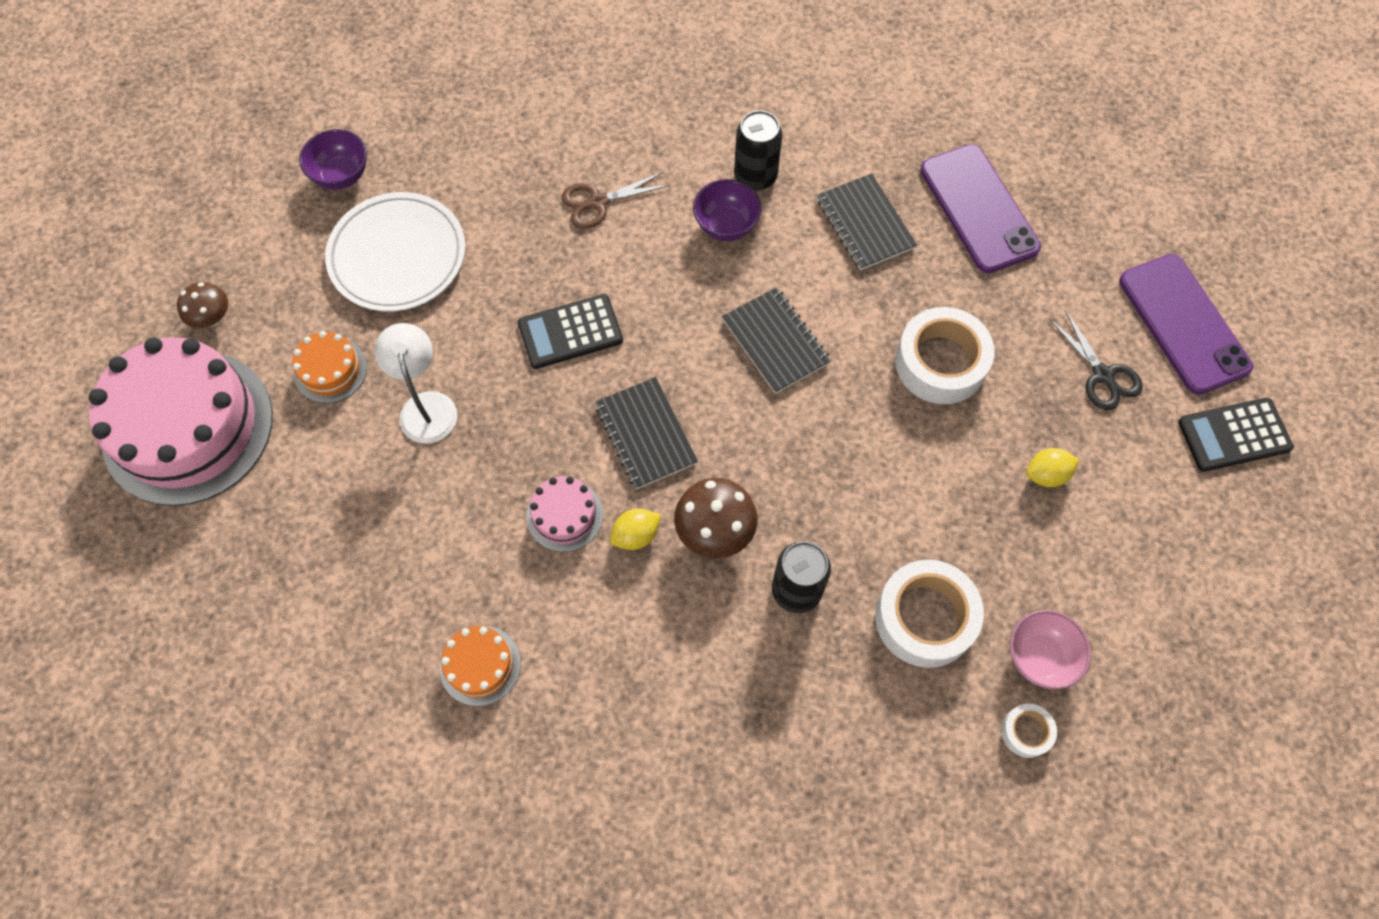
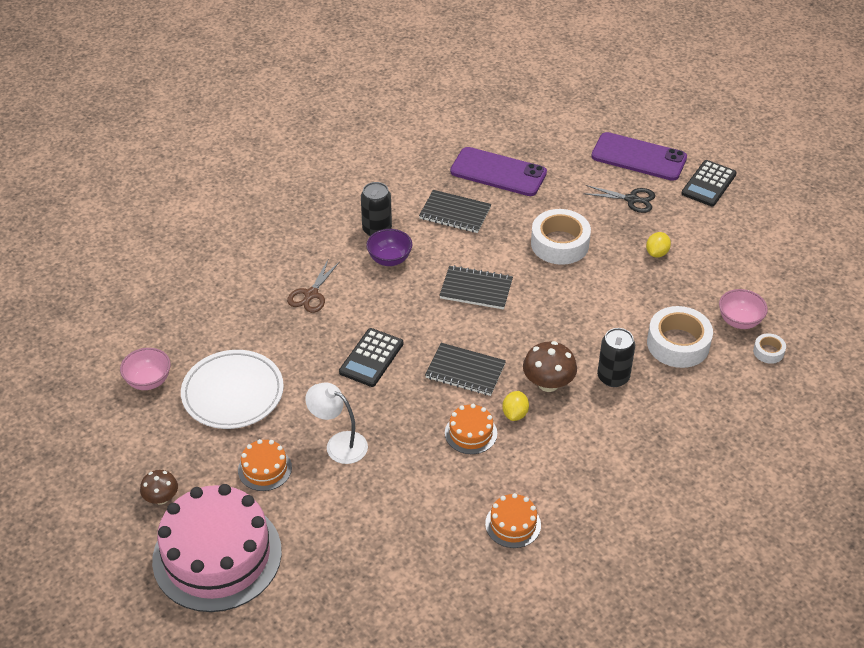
camera: 45 degrees left, 20 degrees down
purple bowl [299,129,367,190] -> pink bowl [120,348,171,390]
pink cake [526,476,603,552] -> orange cake [445,404,497,454]

